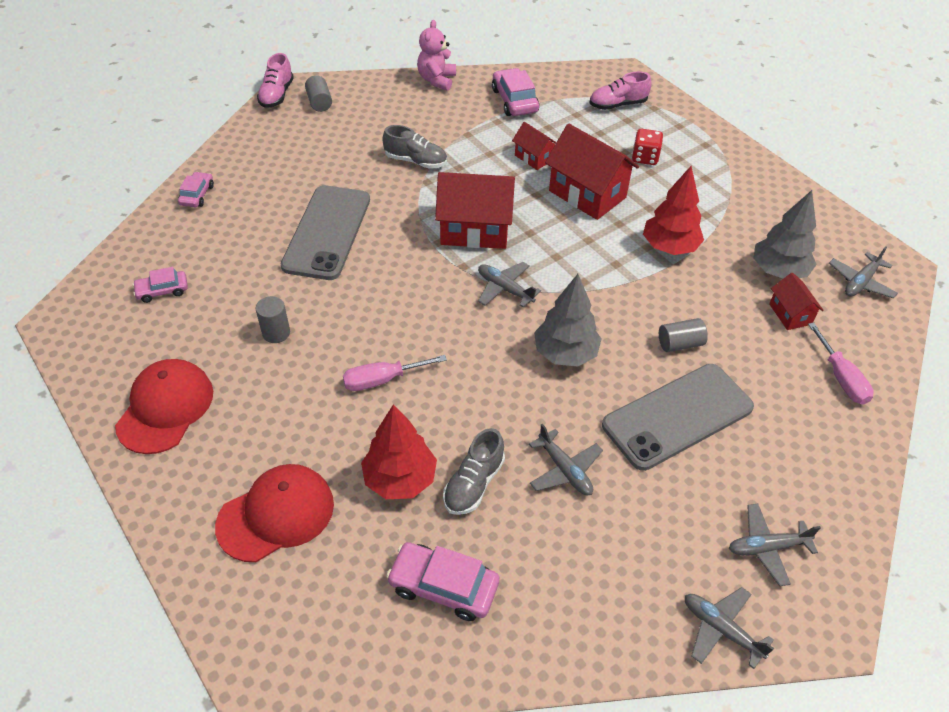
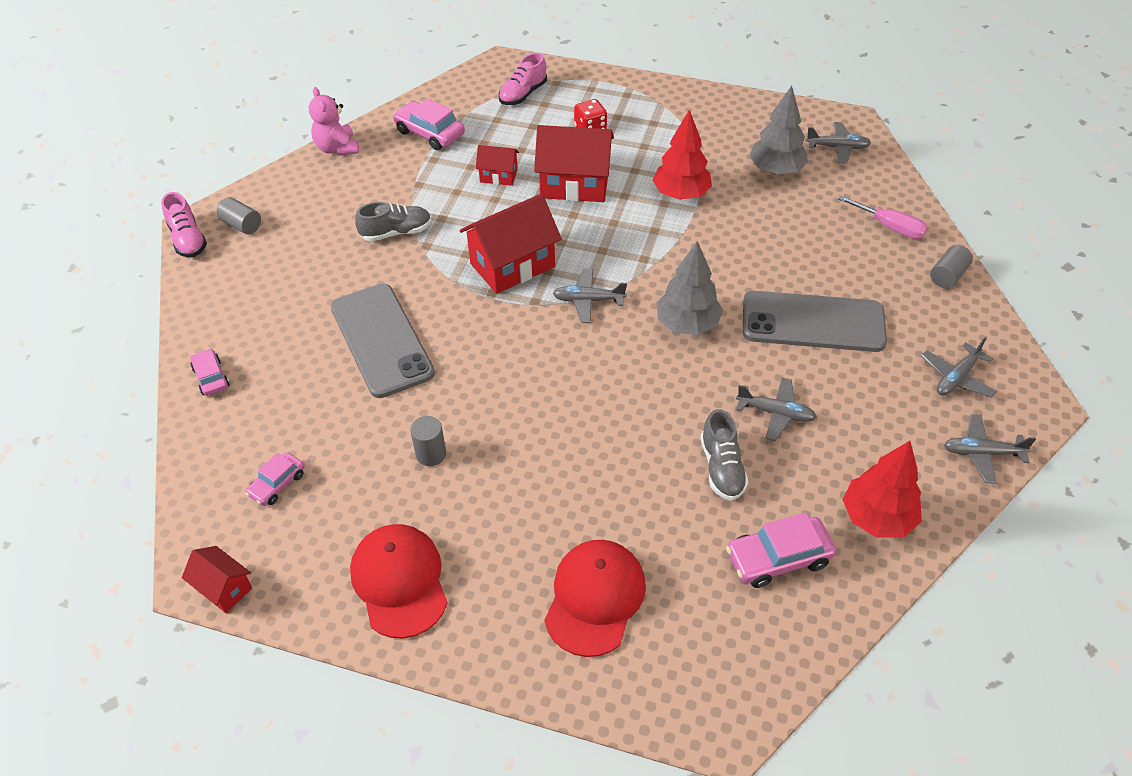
camera: 35 degrees left, 0 degrees up
pink screwdriver [343,355,447,391] -> none
red tree [361,404,437,499] -> red tree moved to [843,441,922,538]
grey phone [602,364,754,471] -> grey phone turned 75 degrees clockwise [743,291,887,352]
grey cylinder [659,318,708,352] -> grey cylinder moved to [930,245,973,288]
red house [769,273,824,330] -> red house moved to [182,546,252,613]
grey plane [829,246,898,299] -> grey plane turned 90 degrees counterclockwise [806,122,871,164]

